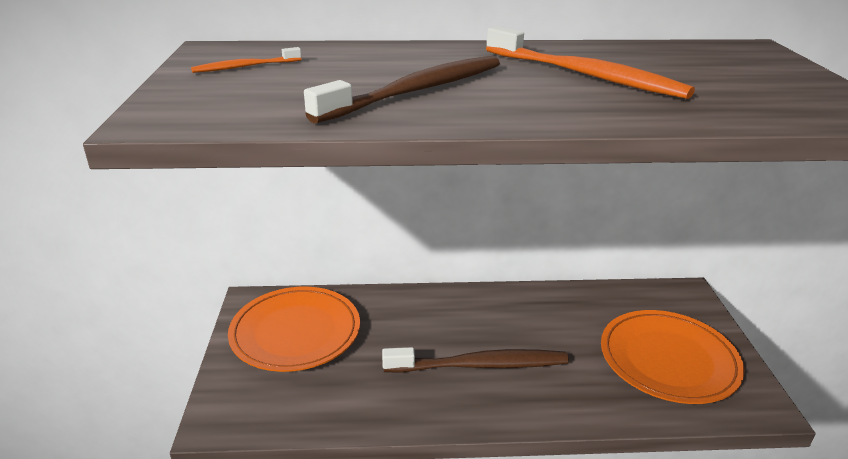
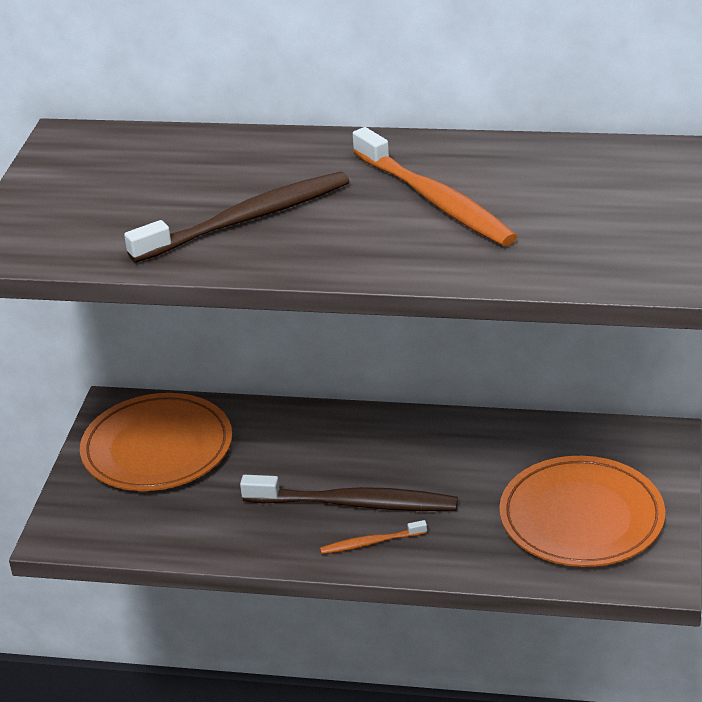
camera: 15 degrees right, 5 degrees up
orange toothbrush [191,47,301,73] -> orange toothbrush moved to [320,520,427,554]

